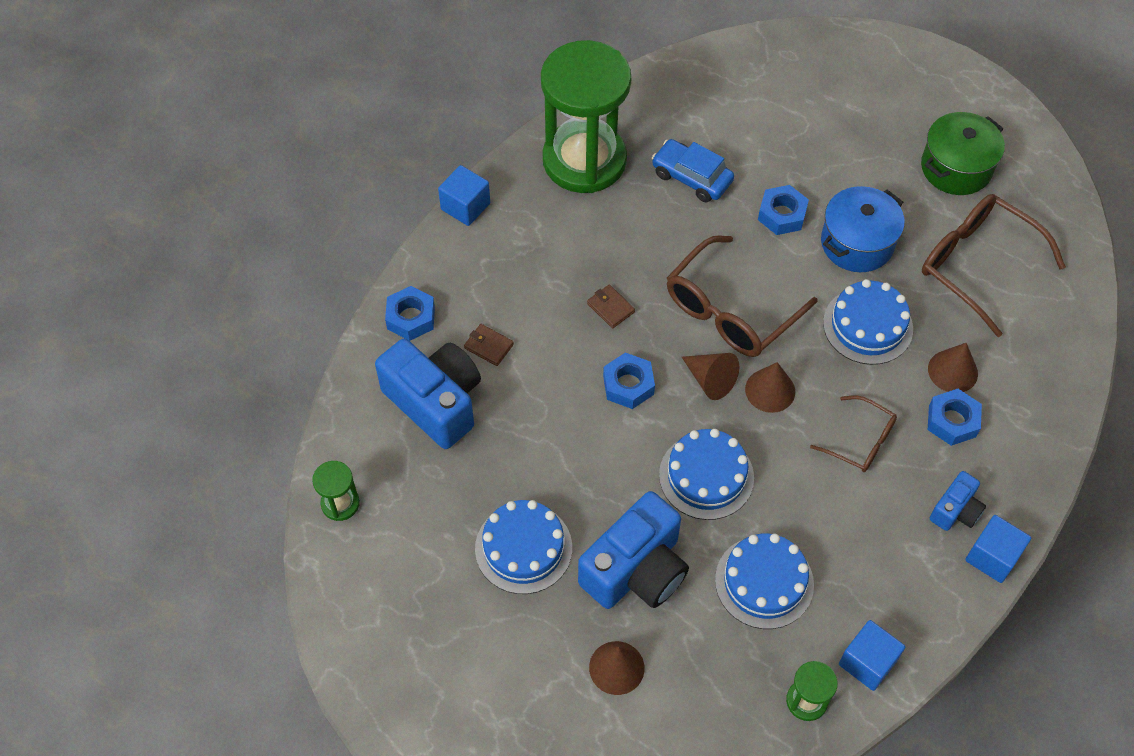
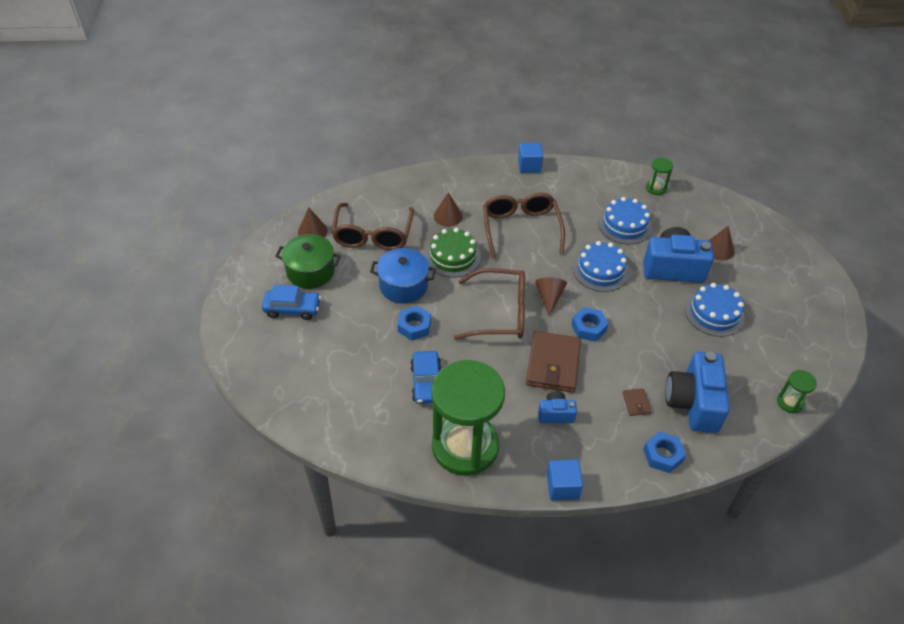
camera: 130 degrees left, 10 degrees down
brown wallet [587,285,635,328] -> brown wallet [526,331,581,393], size x2.29
brown cone [745,362,795,413] -> brown cone moved to [298,207,328,237]
brown glasses [810,395,897,472] -> brown glasses [483,193,565,259], size x1.77
blue cake [823,279,913,365] -> green cake [425,228,481,278]
blue cube [839,620,905,691] -> none
blue nut [928,389,982,446] -> none
blue camera [930,471,986,531] -> blue camera moved to [538,391,577,423]
none -> blue car [262,285,321,320]

